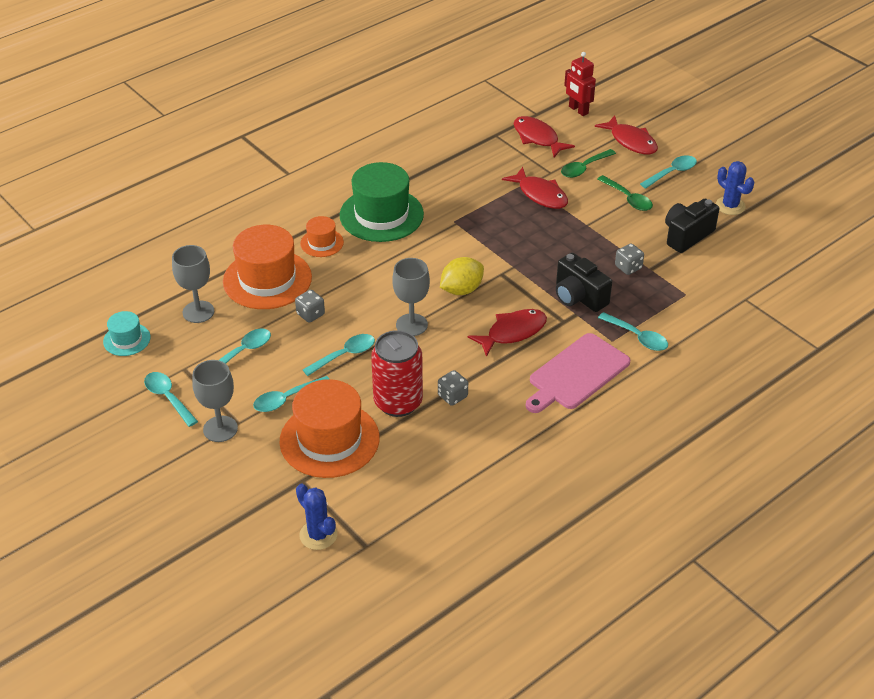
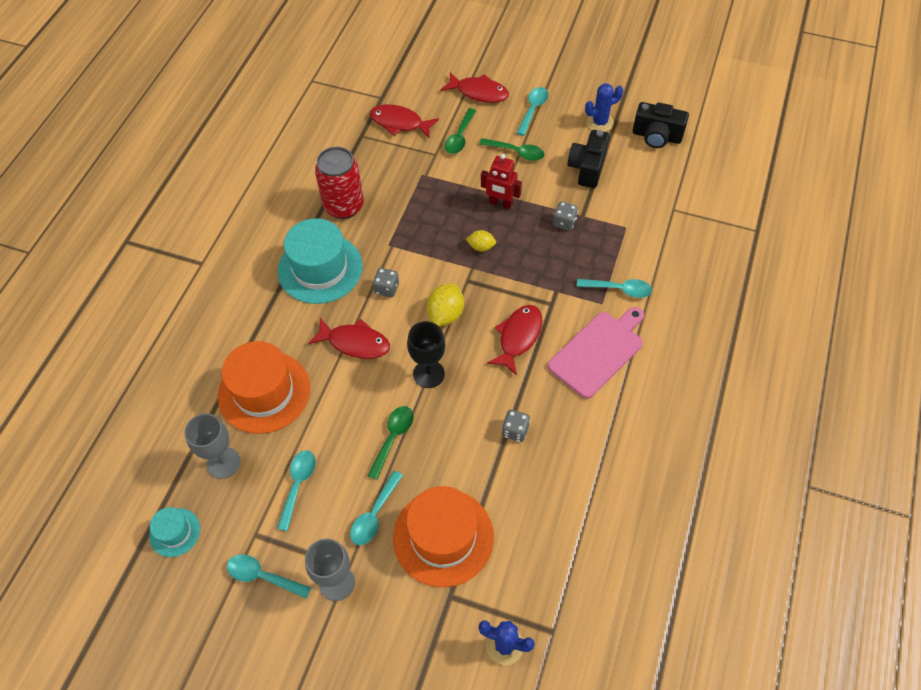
camera: 30 degrees left, 15 degrees up
grey dice [295,290,325,323] -> grey dice moved to [373,268,399,297]
orange hat [300,216,344,257] -> none
turquoise spoon [303,334,375,376] -> green spoon [367,406,413,480]
green hat [340,162,424,242] -> turquoise hat [278,218,362,304]
red can [371,330,423,417] -> red can moved to [315,147,364,219]
grey goblet [392,258,430,336] -> black goblet [407,321,445,388]
red fish [502,167,568,209] -> red fish moved to [308,318,390,359]
pink cutting board [526,333,630,413] -> pink cutting board turned 150 degrees counterclockwise [548,307,644,399]
black camera [556,253,612,312] -> black camera moved to [632,102,689,148]
red robot [564,52,596,116] -> red robot moved to [481,154,522,209]
blue cactus [716,161,754,215] -> blue cactus turned 45 degrees counterclockwise [585,83,623,132]
none -> yellow lemon [466,230,496,252]

